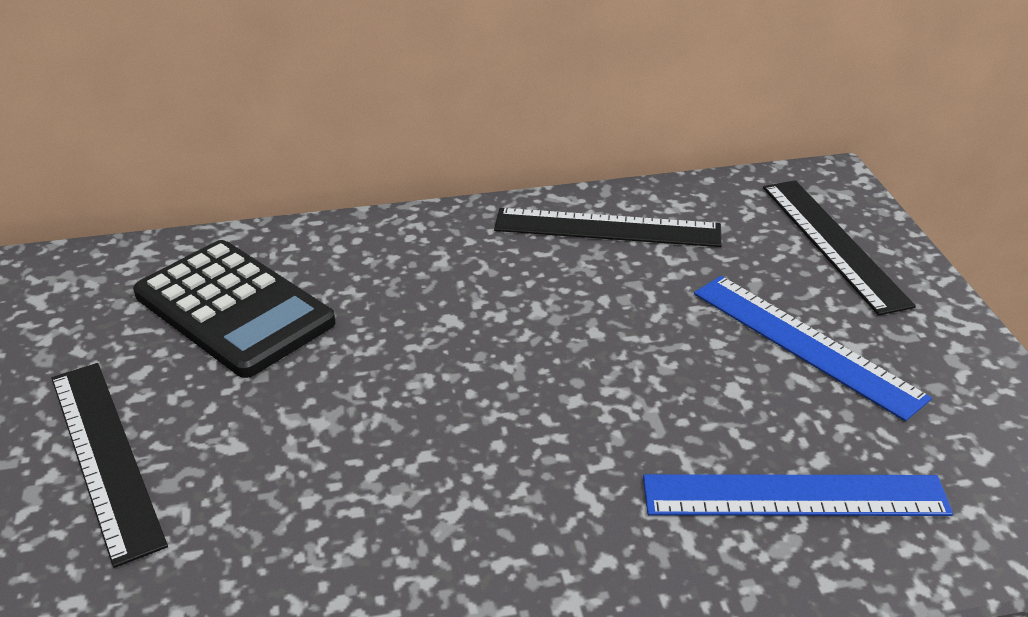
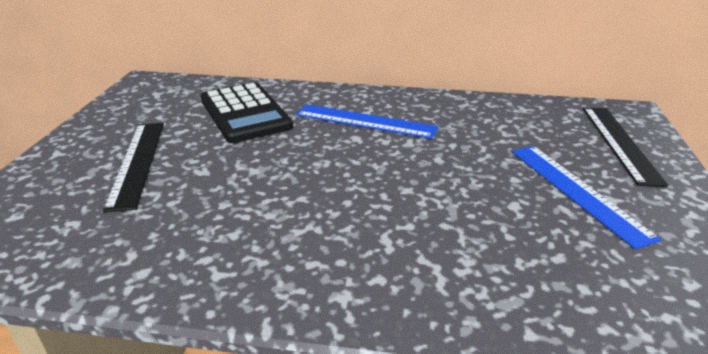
camera: 20 degrees right, 5 degrees down
black ruler [494,208,722,247] -> none
blue ruler [643,474,953,516] -> blue ruler moved to [296,104,438,139]

